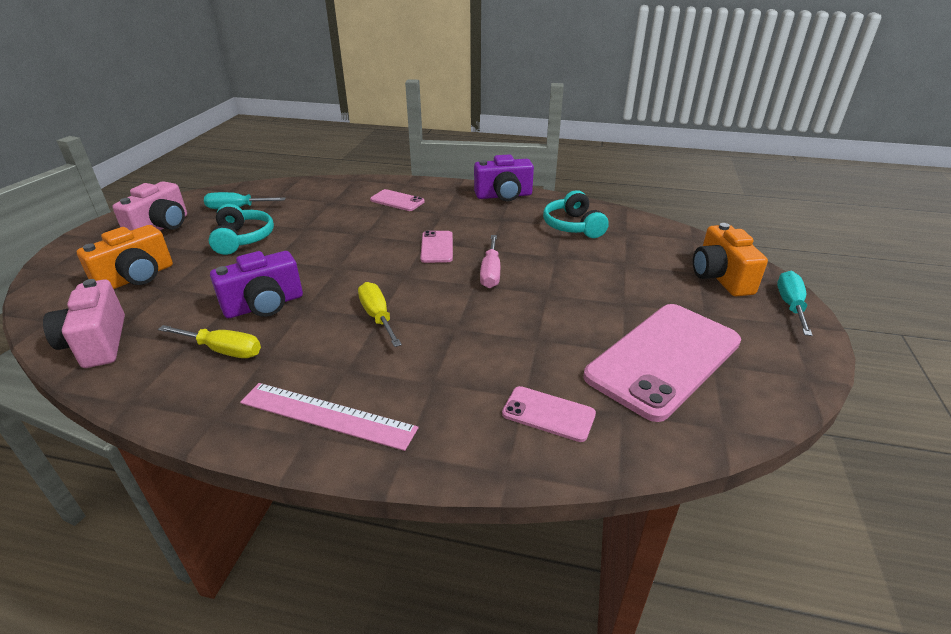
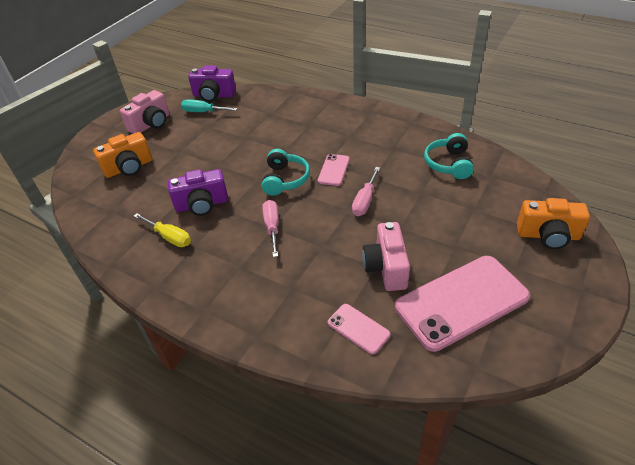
camera: 20 degrees right, 10 degrees up
pink camera [43,279,125,368] -> pink camera moved to [362,222,410,291]
turquoise headphones [209,204,274,255] -> turquoise headphones moved to [262,149,310,196]
pink ruler [240,383,418,451] -> none
yellow screwdriver [358,282,402,347] -> pink screwdriver [262,200,279,257]
pink phone [370,189,425,211] -> none
purple camera [474,154,534,201] -> purple camera moved to [188,65,236,102]
orange camera [693,223,768,296] -> orange camera turned 90 degrees counterclockwise [517,198,590,249]
turquoise screwdriver [777,271,812,336] -> none

